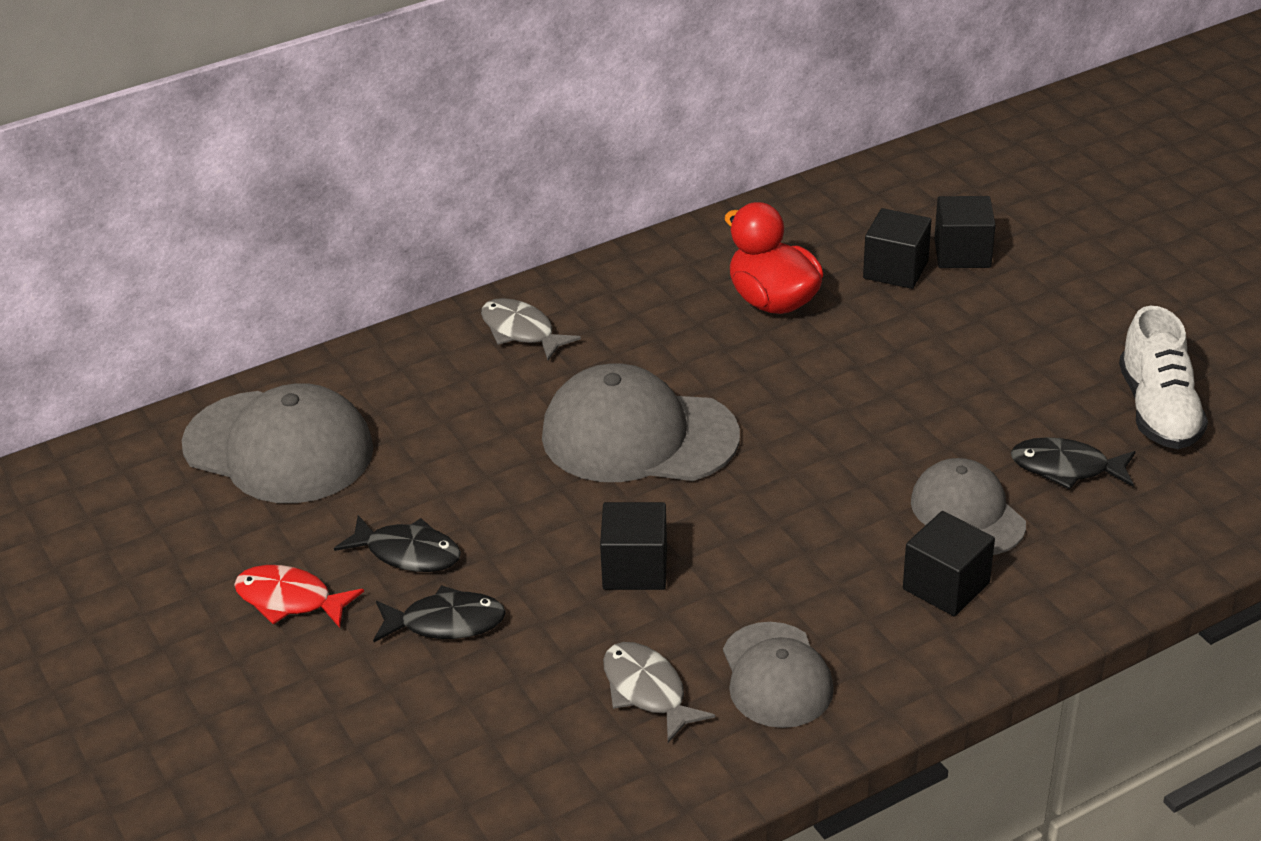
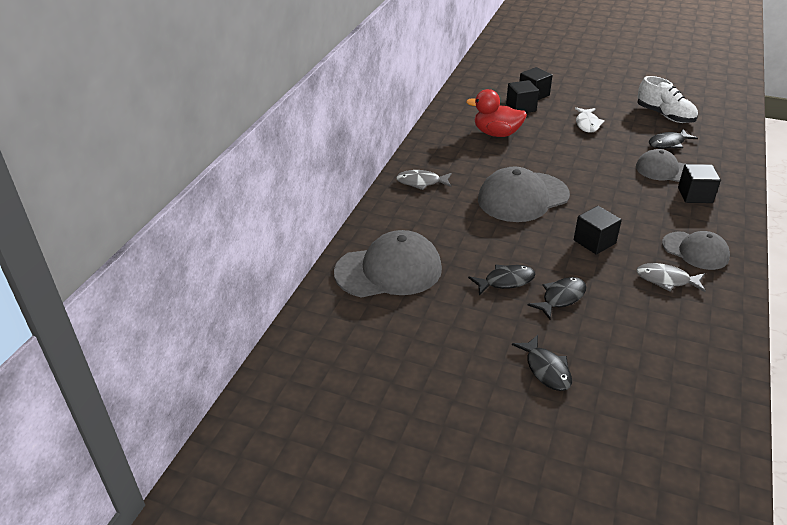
camera: 40 degrees left, 0 degrees up
red fish [234,565,364,628] -> none
none -> black fish [512,335,572,391]
none -> white fish [575,107,605,133]

